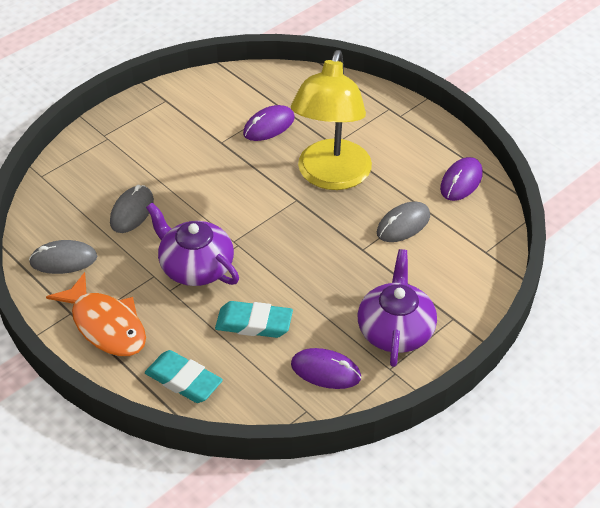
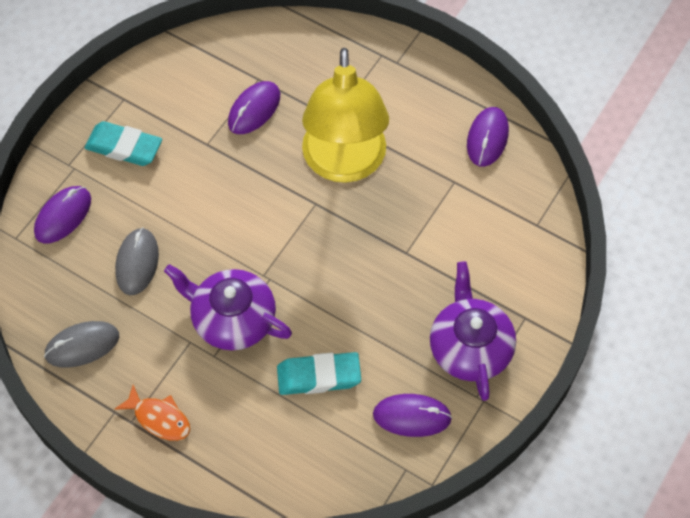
camera: 15 degrees left, 15 degrees up
orange fish [46,272,146,356] -> orange fish [115,385,190,441], size x0.58
turquoise eraser [145,350,223,403] -> turquoise eraser moved to [85,121,162,166]
grey mouse [377,202,430,242] -> none
none -> purple mouse [34,186,91,243]

